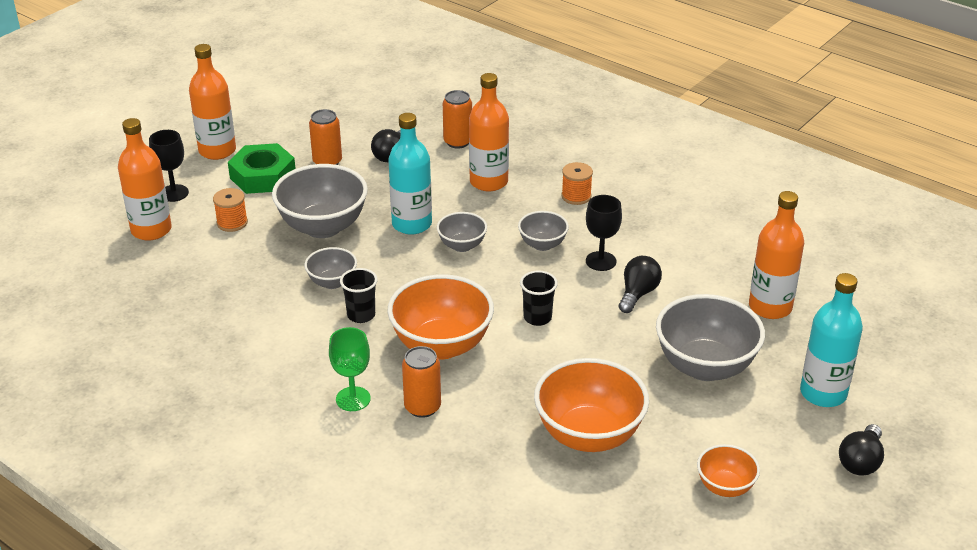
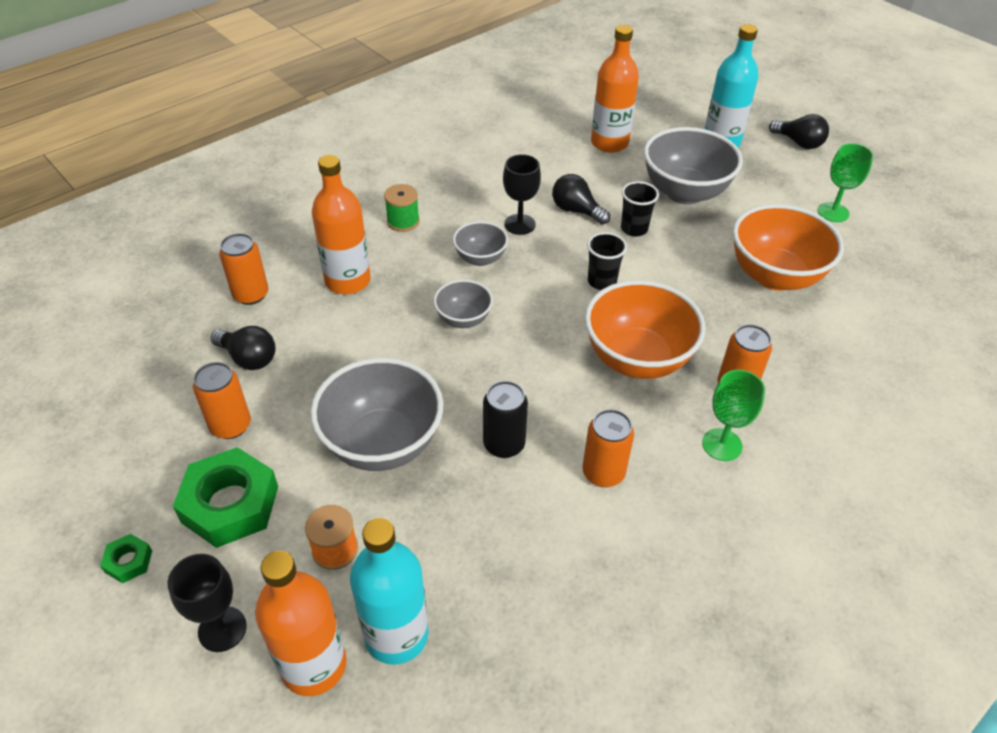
camera: 80 degrees left, 10 degrees up
orange bottle [189,44,236,160] -> green nut [100,534,152,583]
grey bowl [305,247,357,289] -> black can [483,381,528,458]
black cup [340,268,378,323] -> black cup moved to [621,181,659,237]
turquoise bottle [388,113,432,235] -> turquoise bottle moved to [350,518,429,665]
orange spool [561,162,593,205] -> green spool [384,184,420,232]
orange bowl [697,444,760,497] -> green goblet [818,143,873,222]
none -> orange can [582,409,634,487]

